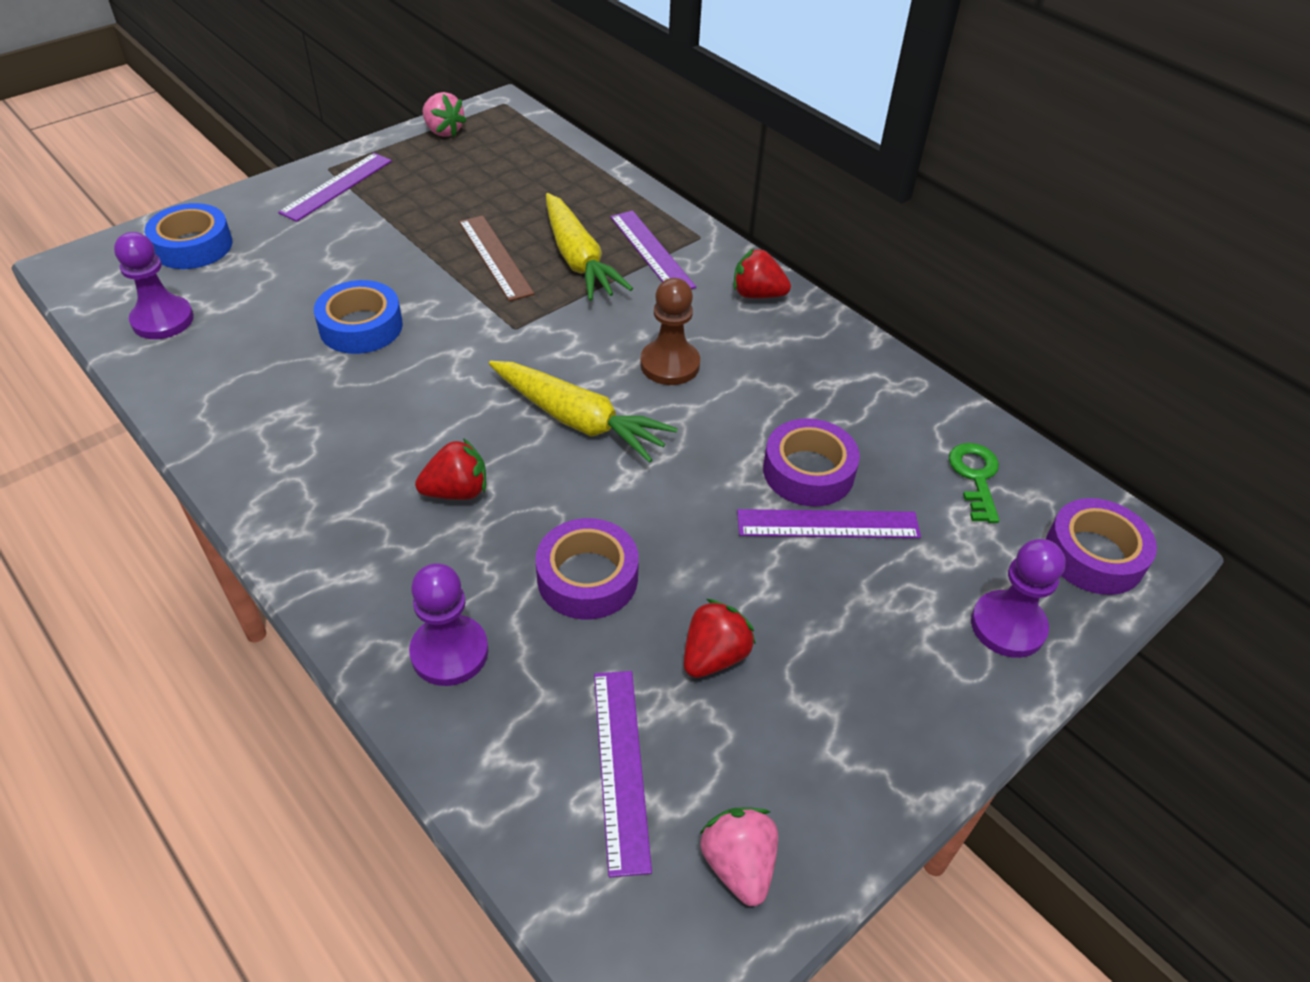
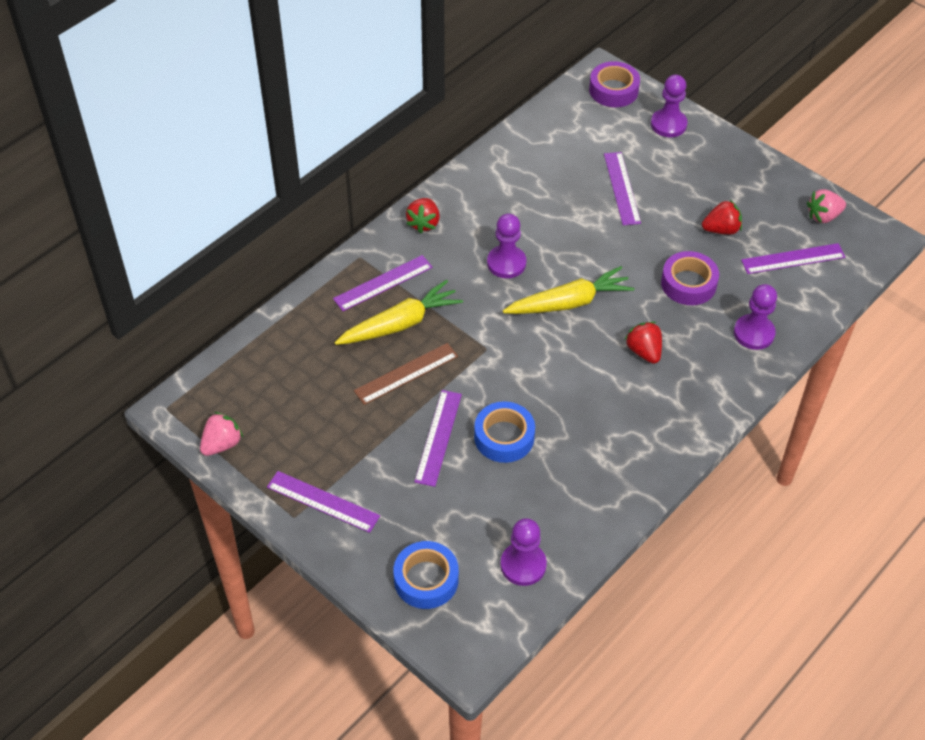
camera: 95 degrees left, 5 degrees up
yellow carrot [489,361,678,463] -> yellow carrot turned 45 degrees clockwise [503,266,634,314]
brown pawn [640,278,700,385] -> purple pawn [487,214,526,278]
red strawberry [684,599,756,678] -> red strawberry turned 135 degrees clockwise [702,200,742,235]
purple tape [763,418,860,506] -> none
green key [949,443,999,523] -> none
none -> purple ruler [414,390,462,487]

